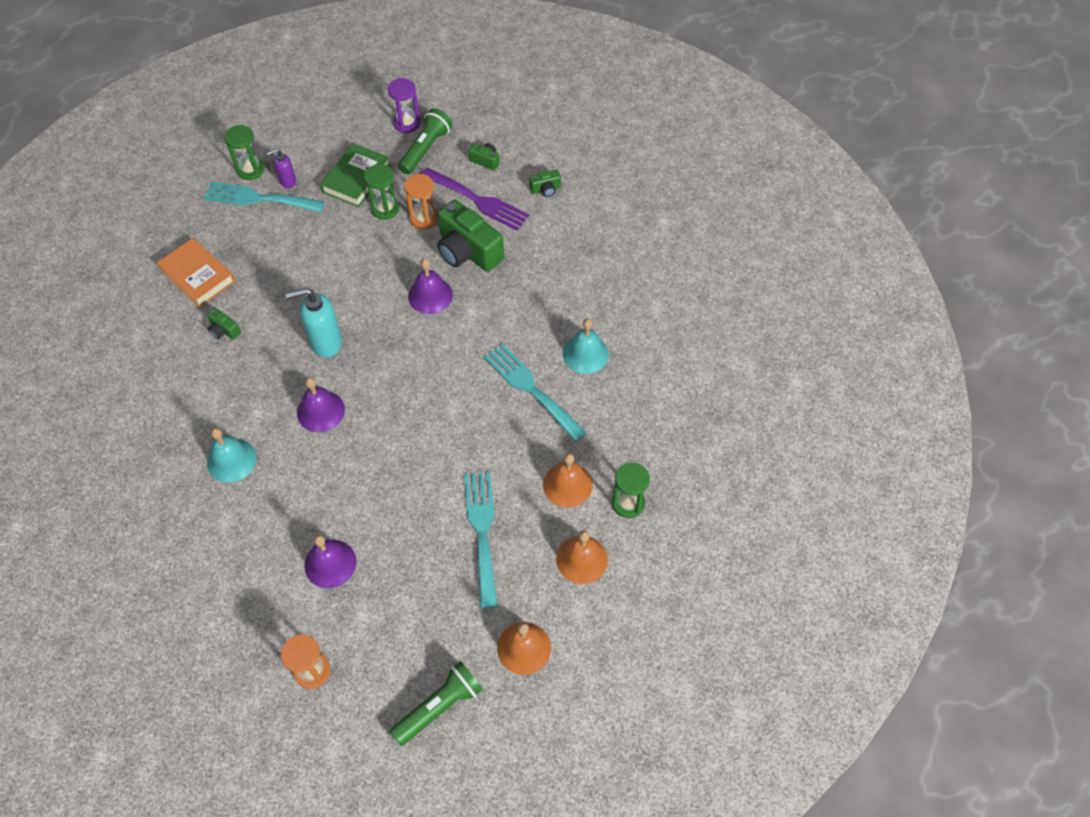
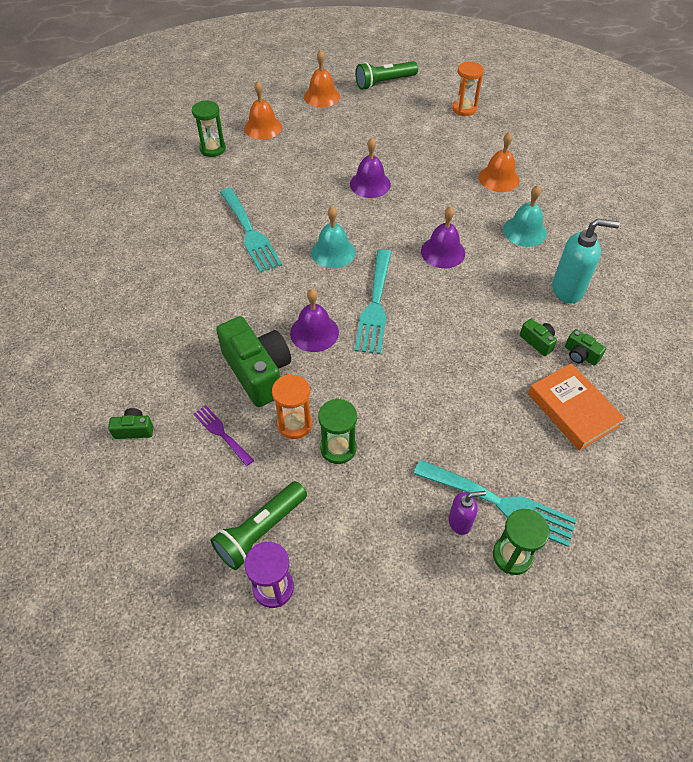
camera: 165 degrees left, 5 degrees down
turquoise soap dispenser [286,288,342,358] -> turquoise soap dispenser moved to [552,219,620,303]
purple bell [304,535,356,588] -> purple bell moved to [350,138,391,198]
green book [320,143,390,207] -> none
purple fork [421,168,529,231] -> purple fork [193,405,254,466], size x0.55
turquoise fork [464,472,498,608] -> turquoise fork moved to [355,249,392,354]
green camera [469,143,499,170] -> green camera moved to [565,329,606,366]
orange bell [543,453,593,508] -> orange bell moved to [479,132,520,192]
turquoise bell [563,319,609,374] -> turquoise bell moved to [311,206,355,268]

